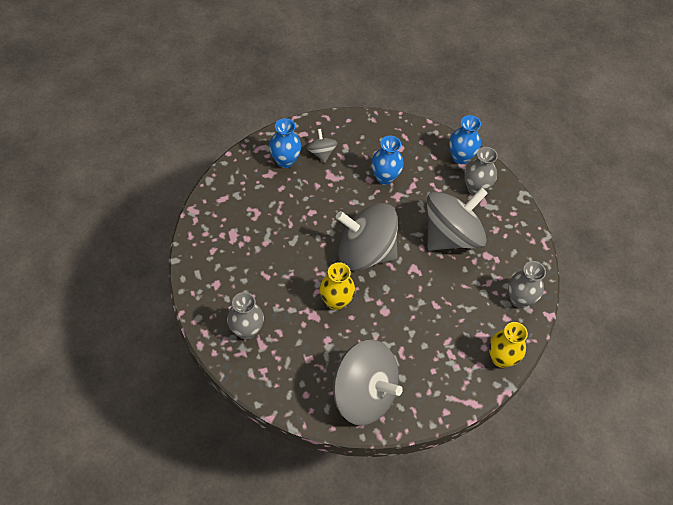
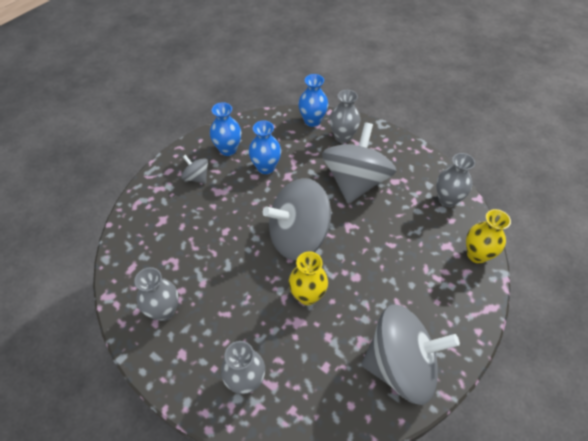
camera: 30 degrees left, 5 degrees down
blue vase [269,118,301,168] -> blue vase moved to [210,102,241,156]
none -> grey vase [134,267,179,321]

